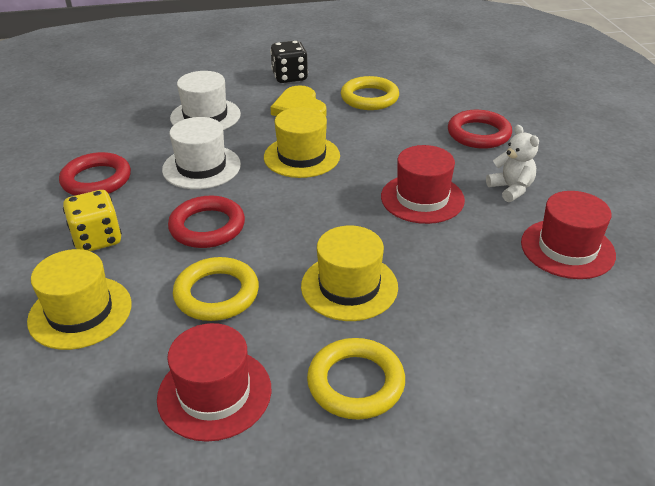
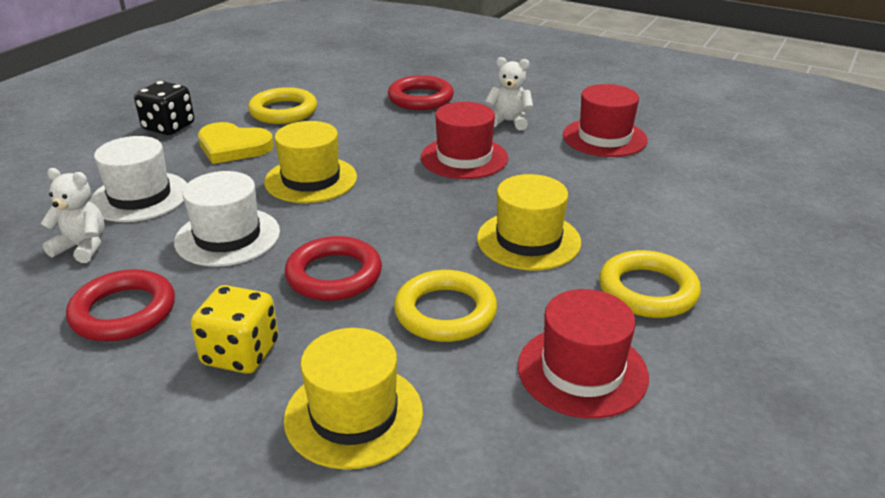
camera: 50 degrees left, 5 degrees down
none -> white teddy bear [41,168,105,263]

